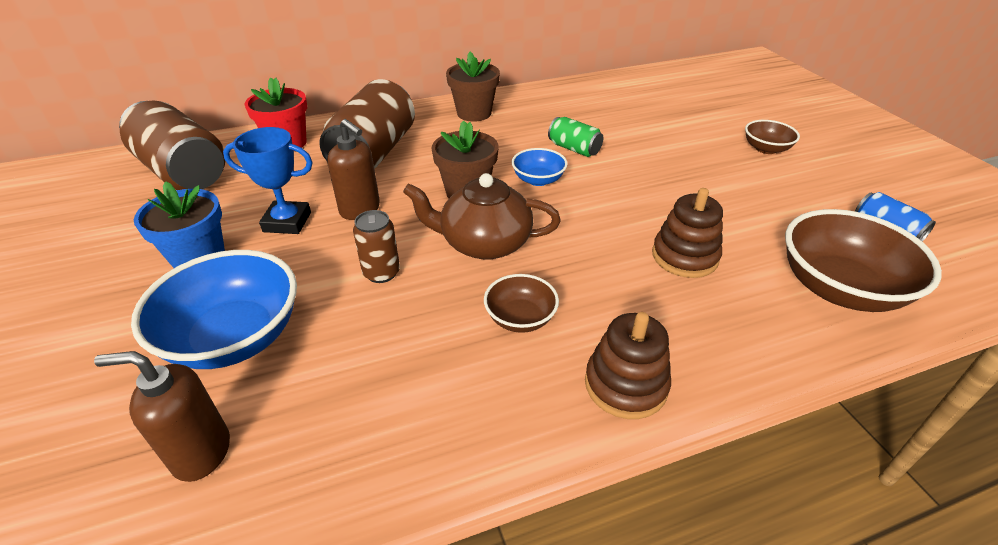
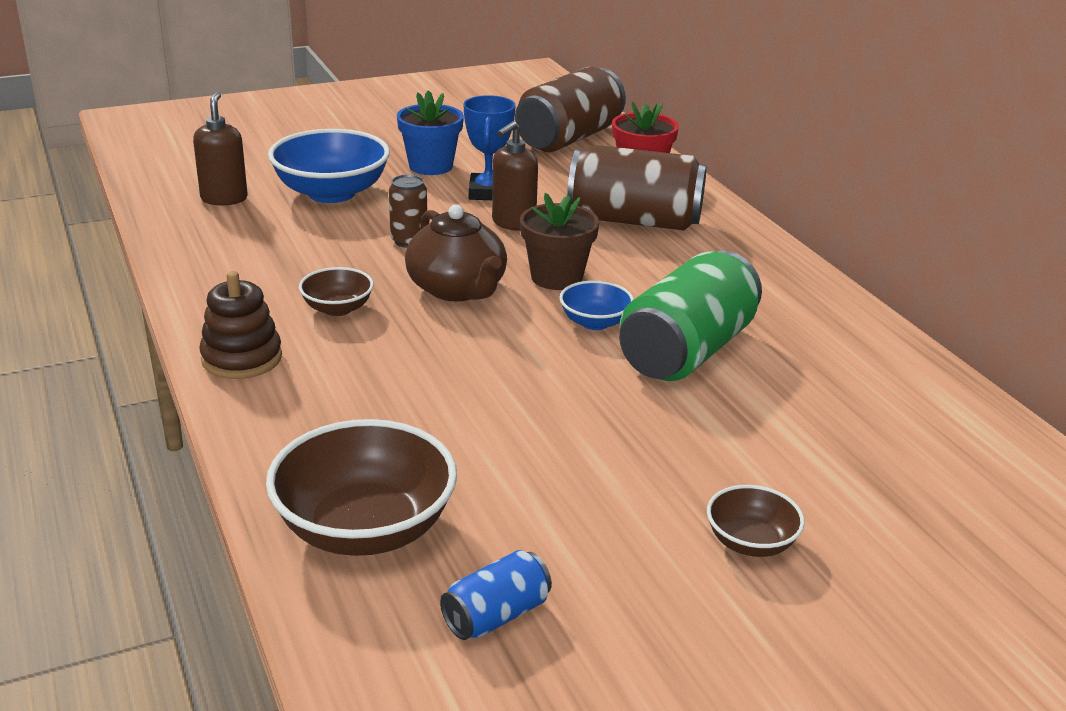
camera: 85 degrees right, 10 degrees down
brown teapot [403,173,561,260] -> brown teapot turned 150 degrees clockwise [405,205,507,301]
brown flower pot [446,51,500,122] -> none
green can [548,117,603,157] -> green can [619,250,762,381], size x2.06
brown stacking toy [652,188,723,278] -> none

